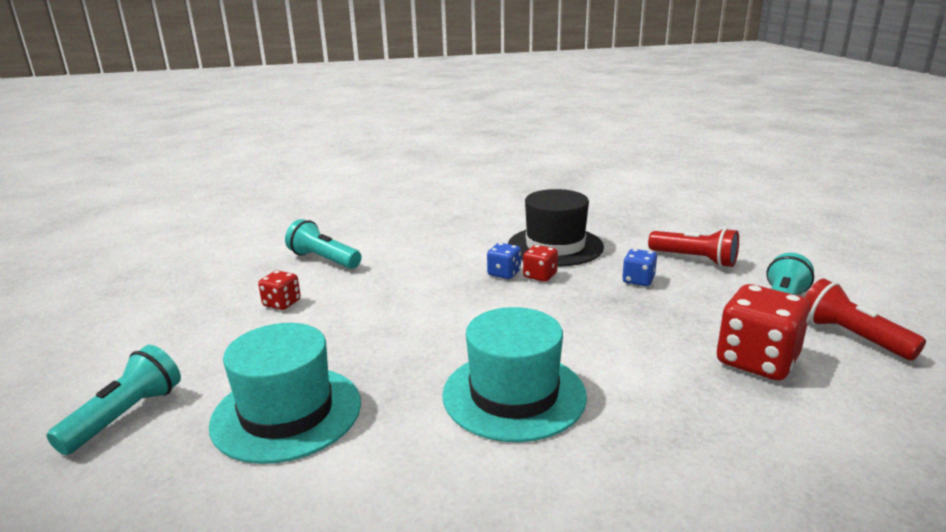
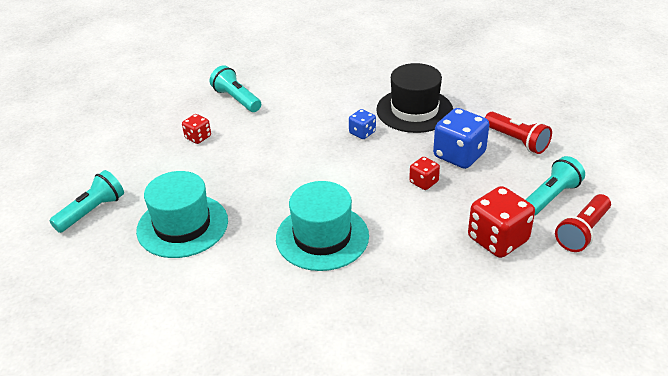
camera: 15 degrees right, 15 degrees up
red dice [523,245,558,282] -> red dice moved to [409,157,440,190]
blue dice [622,249,657,286] -> blue dice [433,108,489,169], size x1.90
red flashlight [804,279,926,361] -> red flashlight turned 120 degrees counterclockwise [555,194,611,252]

